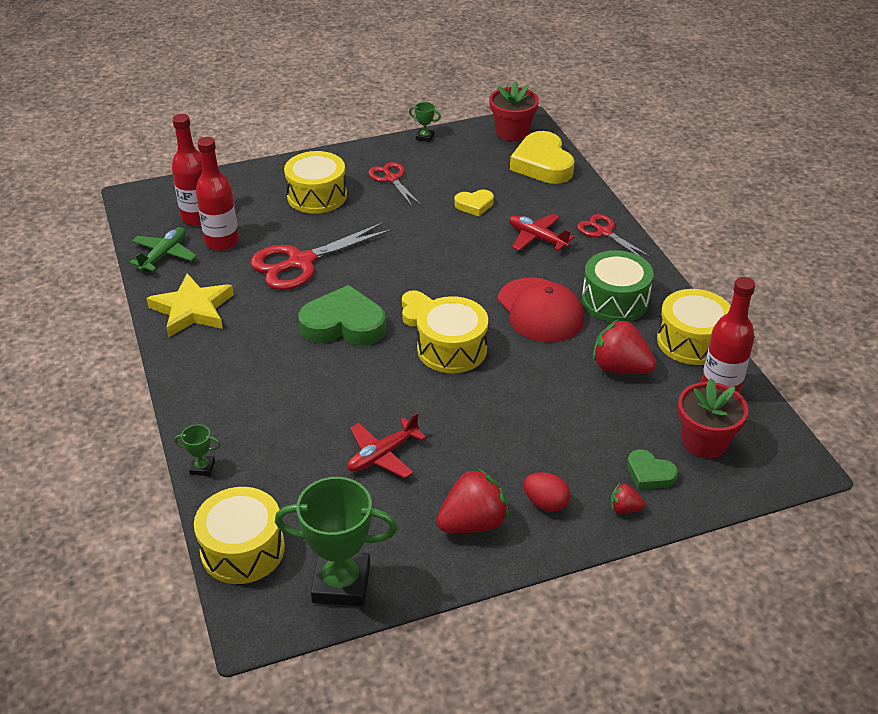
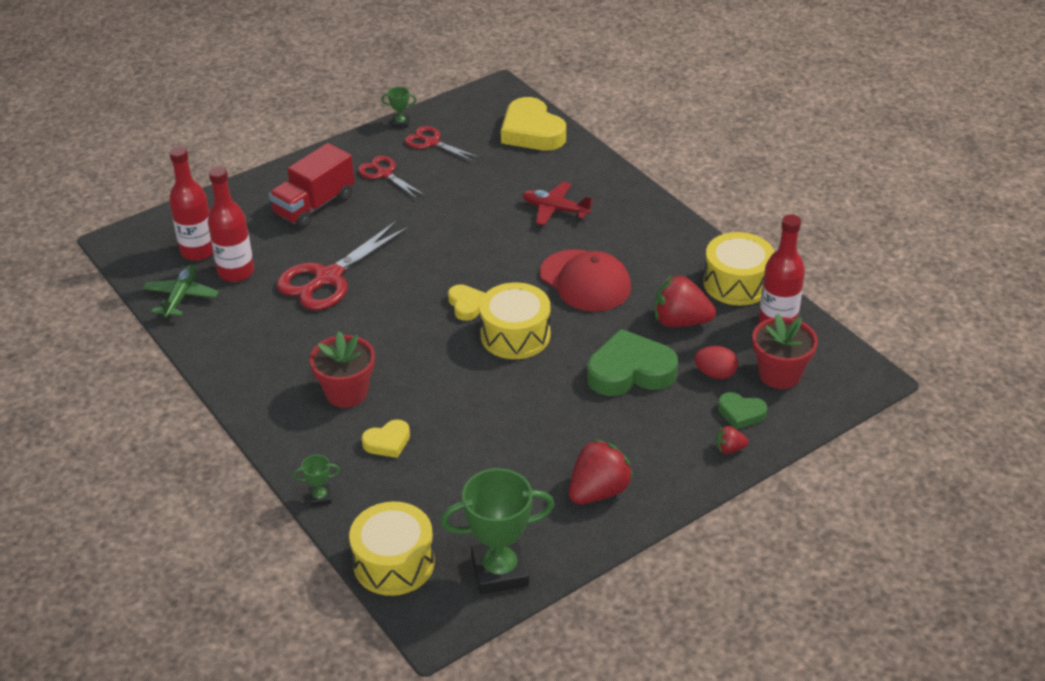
camera: 15 degrees left, 0 degrees up
yellow star [146,273,234,338] -> none
yellow drum [284,151,347,214] -> red truck [269,143,355,228]
green heart [299,285,386,346] -> green heart moved to [587,329,678,396]
red plane [347,412,426,478] -> none
yellow heart [454,190,494,216] -> yellow heart moved to [361,420,410,458]
red flower pot [489,81,539,141] -> red flower pot moved to [310,331,375,408]
red egg [523,472,570,512] -> red egg moved to [694,346,738,379]
red scissors [577,214,651,257] -> red scissors moved to [405,126,480,162]
green drum [582,250,654,322] -> none

